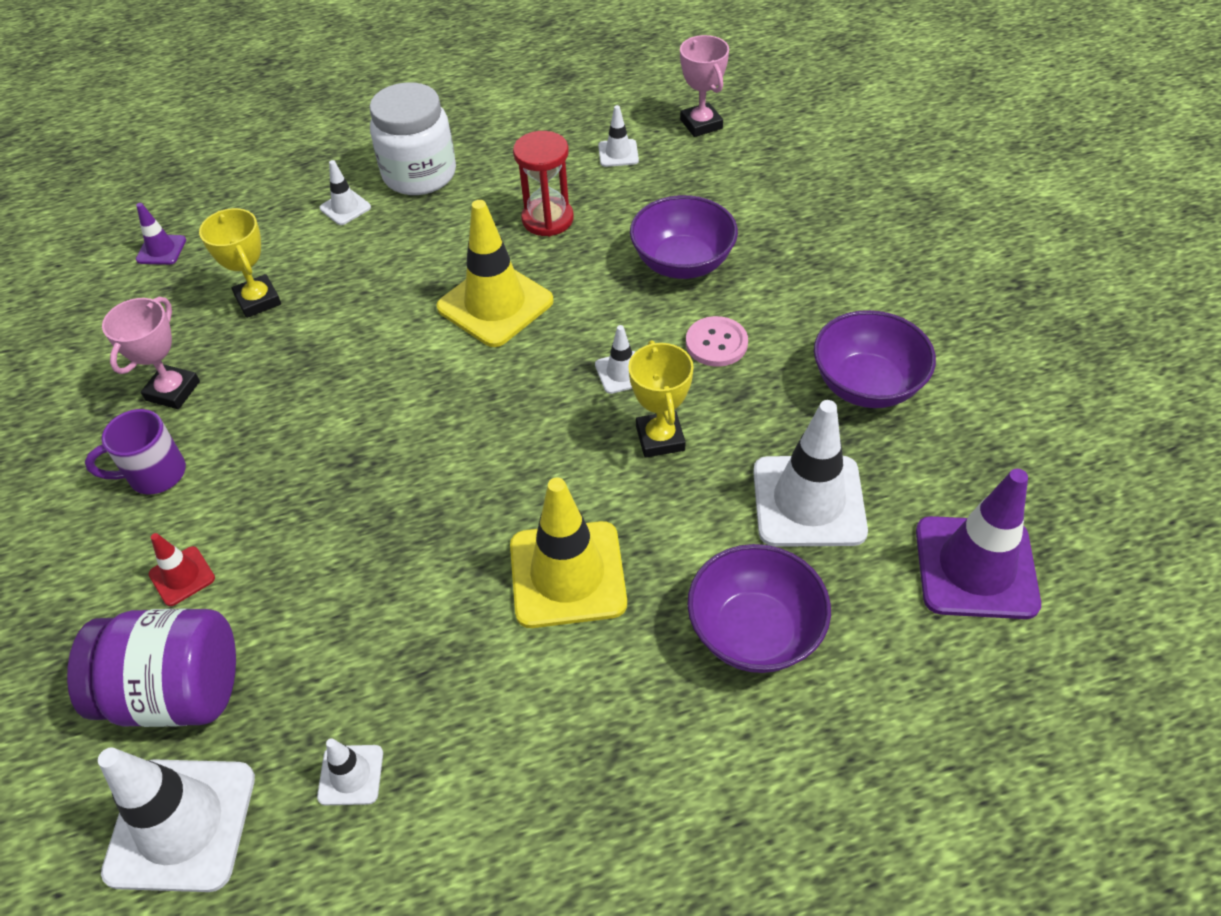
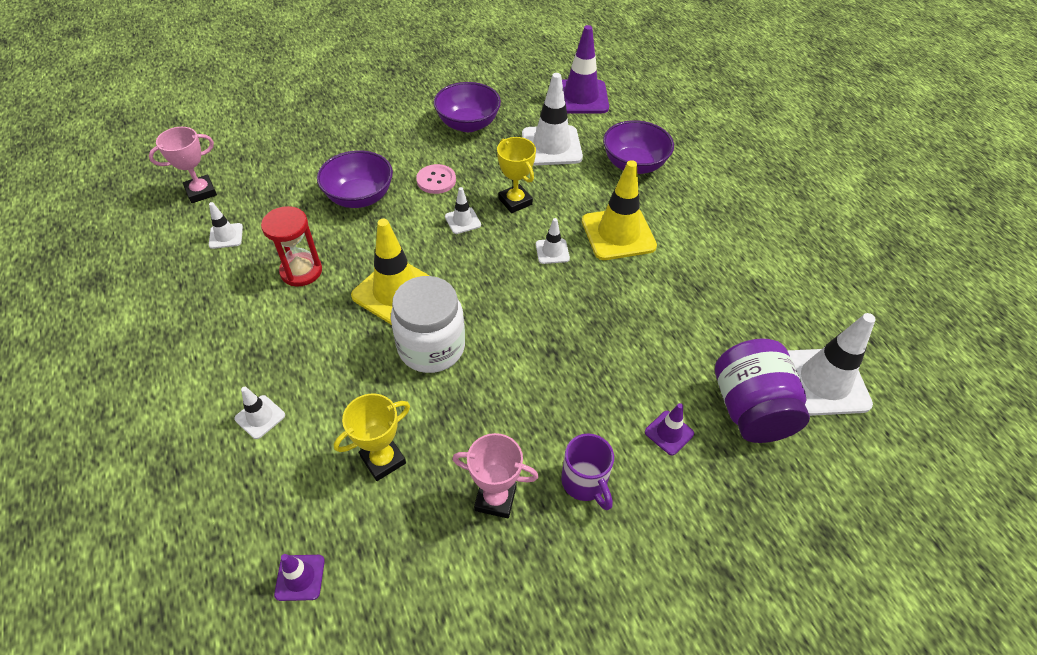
camera: 100 degrees left, 0 degrees up
red traffic cone [149,533,215,606] -> purple traffic cone [645,403,694,455]
white traffic cone [317,738,383,805] -> white traffic cone moved to [536,218,570,264]
white jar [370,82,456,195] -> white jar moved to [391,276,465,373]
yellow trophy [628,340,694,458] -> yellow trophy turned 75 degrees clockwise [497,137,536,213]

